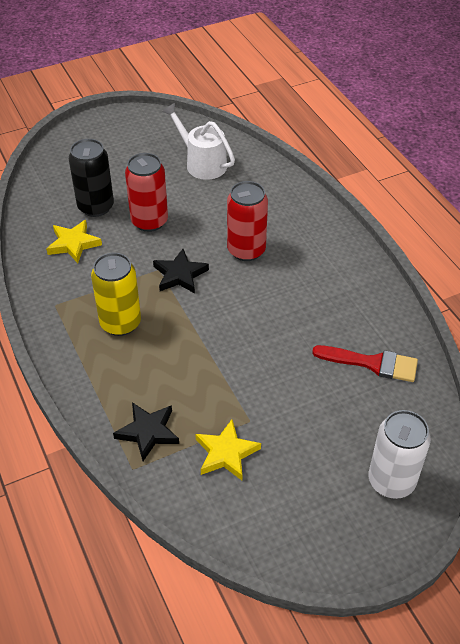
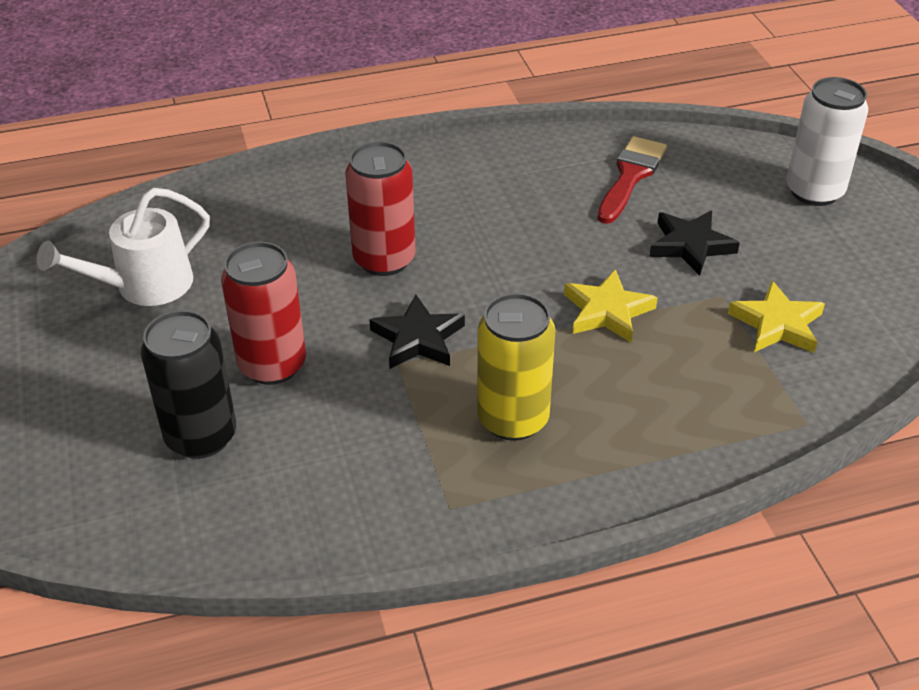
camera: 80 degrees left, 5 degrees down
yellow star [46,220,102,263] -> yellow star moved to [564,269,658,342]
black star [113,402,179,461] -> black star moved to [649,211,740,276]

